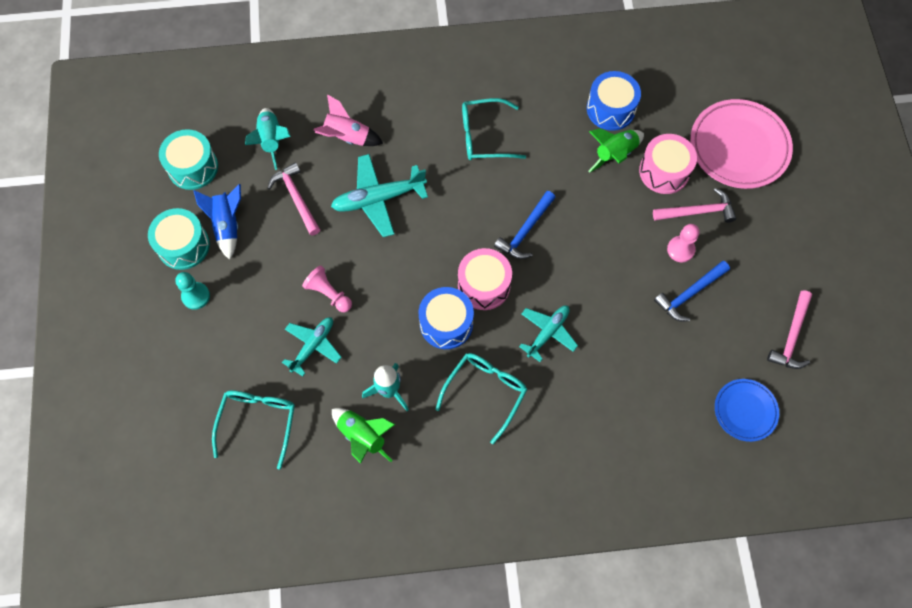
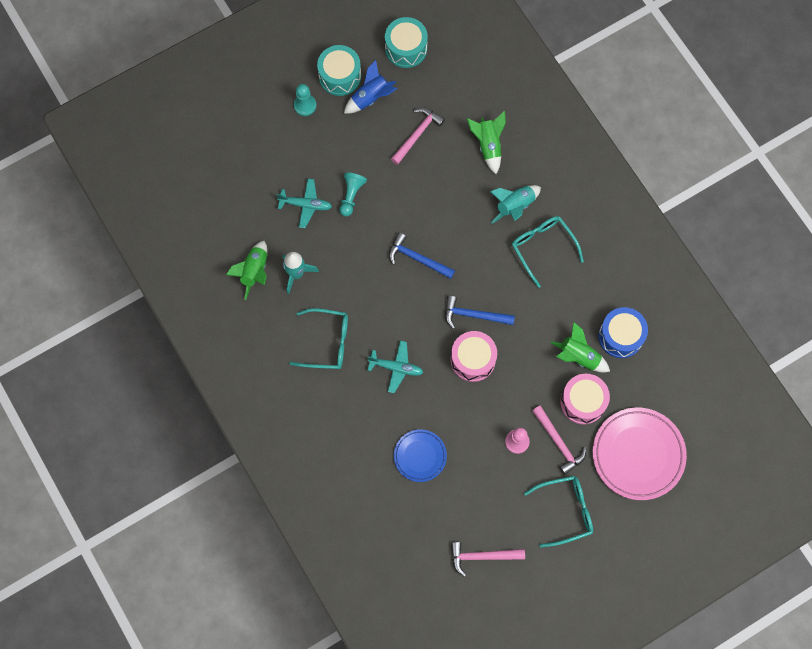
camera: 65 degrees right, 5 degrees up
turquoise glasses [212,390,295,470] -> turquoise glasses moved to [524,476,593,548]
turquoise rocket [245,108,291,170] -> turquoise rocket moved to [490,185,541,224]
pink pawn [302,266,352,312] -> turquoise pawn [340,172,367,217]
pink rocket [313,94,383,146] -> green rocket [467,111,506,174]
turquoise plane [331,154,428,237] -> none
blue drum [419,287,474,349] -> none
pink drum [458,248,512,310] -> pink drum moved to [451,331,497,382]
blue hammer [654,261,730,321] -> blue hammer moved to [389,233,455,279]
blue plate [715,379,779,442] -> blue plate moved to [394,429,447,482]

